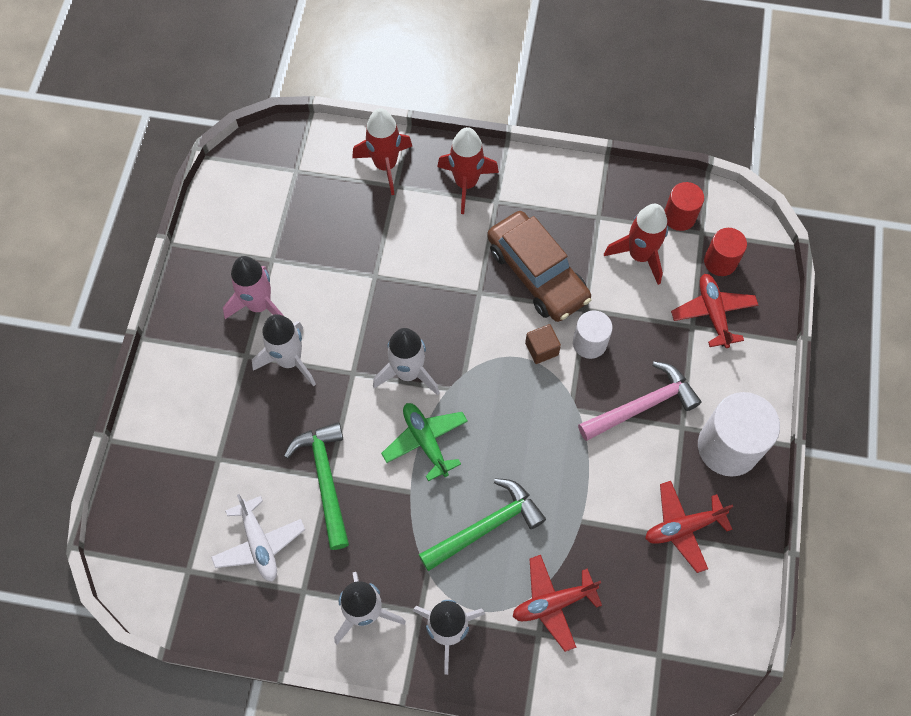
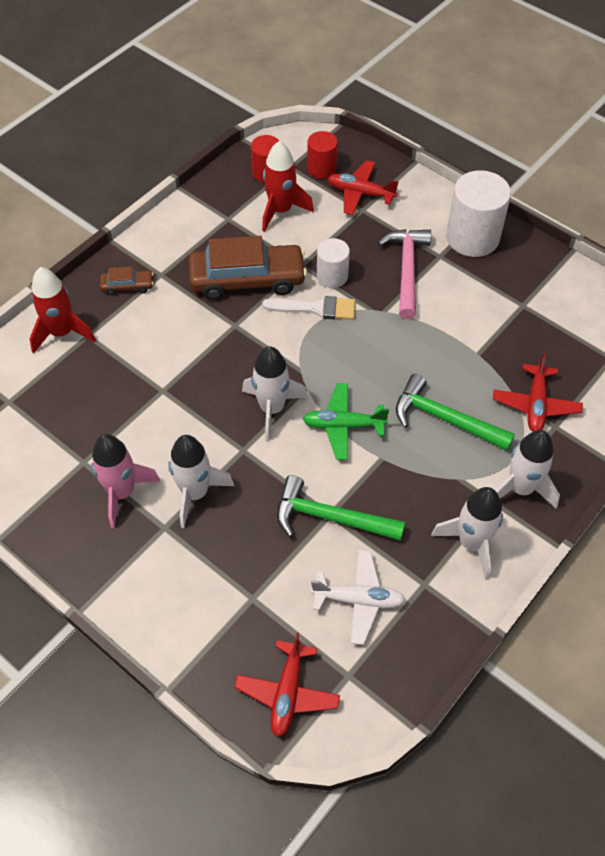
camera: 60 degrees left, 10 degrees down
green hammer [419,478,546,571] -> green hammer turned 60 degrees counterclockwise [396,374,515,451]
red rocket [437,127,499,214] -> brown car [100,267,153,295]
brown cube [525,324,561,364] -> white brush [262,296,356,320]
red plane [645,481,733,573] -> red plane moved to [234,632,340,737]

